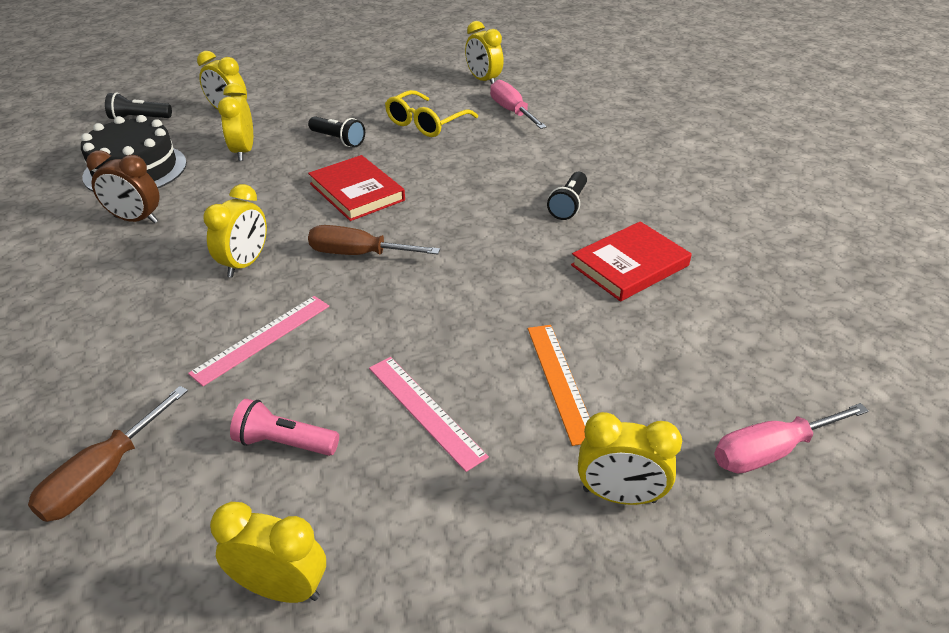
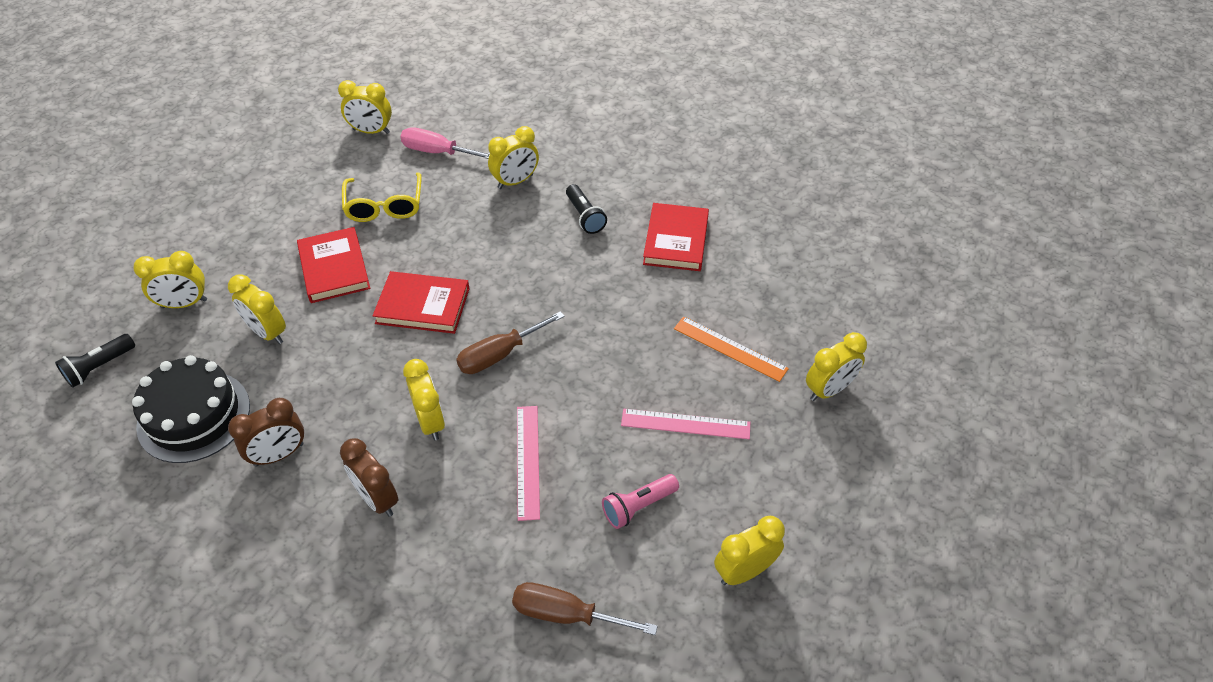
camera: 45 degrees left, 10 degrees up
brown screwdriver [28,386,188,522] -> brown screwdriver turned 120 degrees clockwise [512,582,658,635]
black flashlight [308,116,365,147] -> red book [297,227,370,303]
pink screwdriver [714,403,869,474] -> none
none -> brown clock [340,438,398,517]
none -> yellow clock [488,126,539,189]

